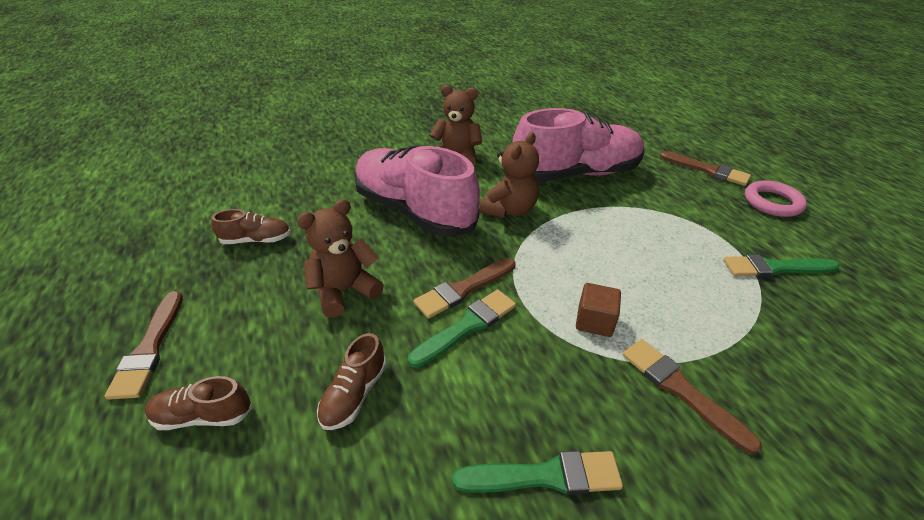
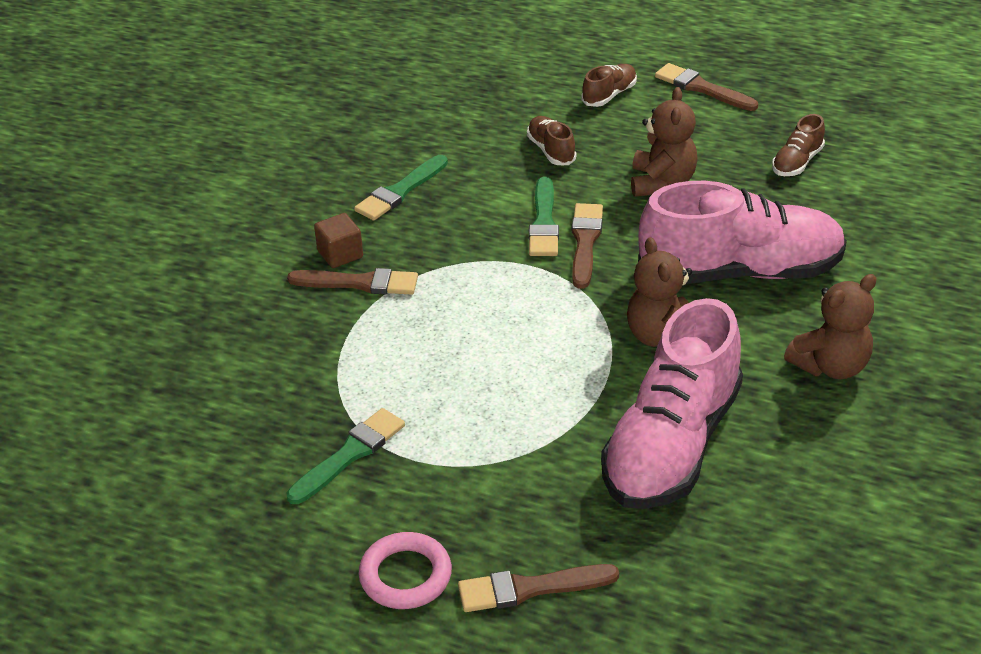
camera: 135 degrees right, 0 degrees up
brown cube [576,283,621,337] -> brown cube moved to [314,213,363,268]

